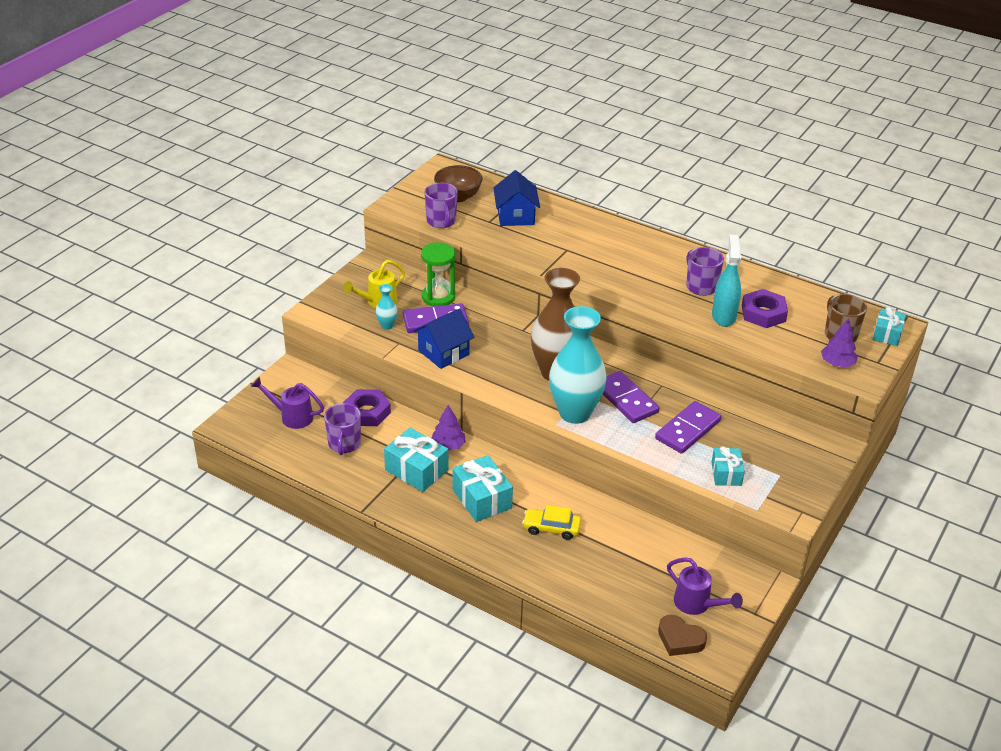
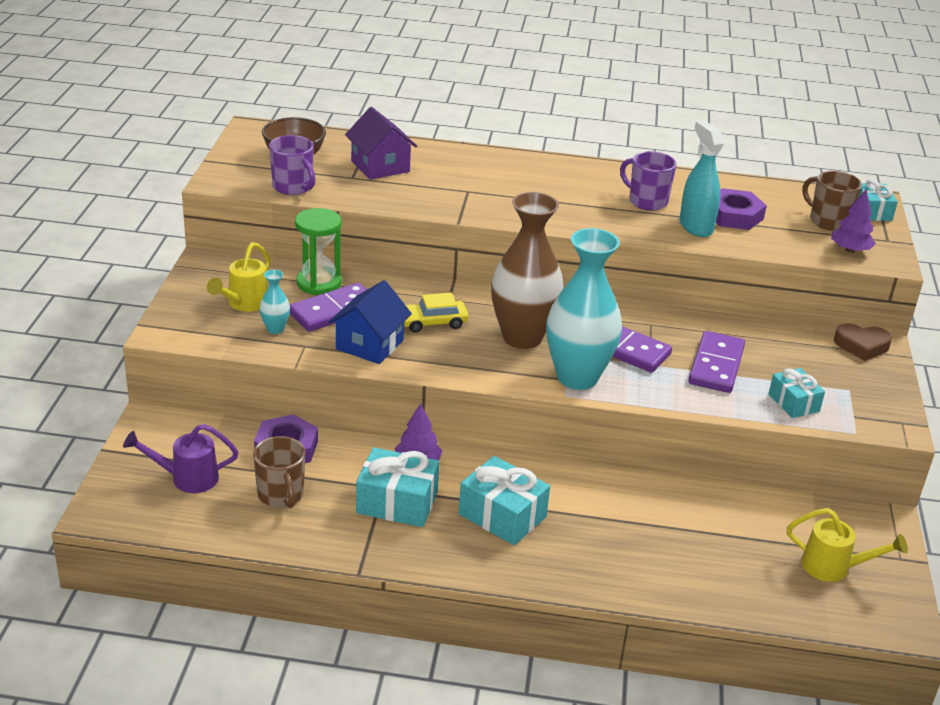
camera: 25 degrees left, 5 degrees down
purple mug [324,403,361,455] -> brown mug [253,436,305,508]
blue house [493,170,540,226] -> purple house [345,107,417,180]
yellow car [522,505,581,540] -> yellow car moved to [404,293,468,332]
brown heart [658,615,707,656] -> brown heart moved to [834,323,892,361]
purple watering can [667,557,743,615] -> yellow watering can [787,508,908,582]

